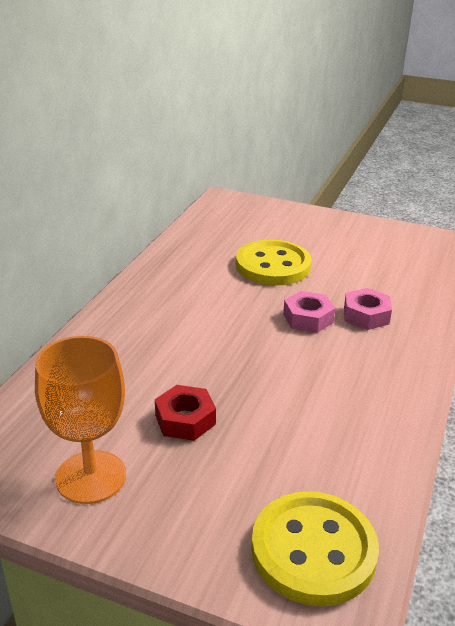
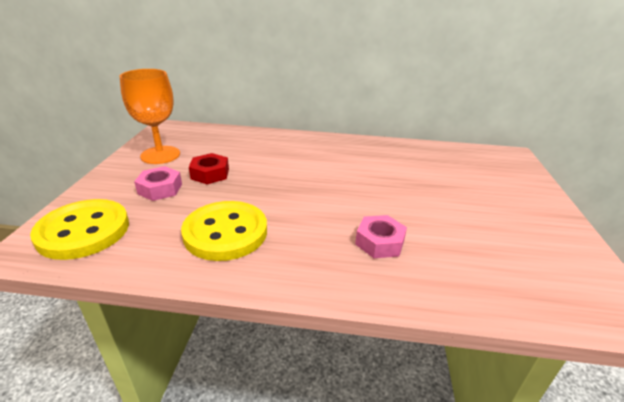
camera: 75 degrees right, 0 degrees up
yellow button [236,240,311,285] -> yellow button moved to [181,201,267,261]
pink nut [283,291,335,333] -> pink nut moved to [134,166,182,201]

